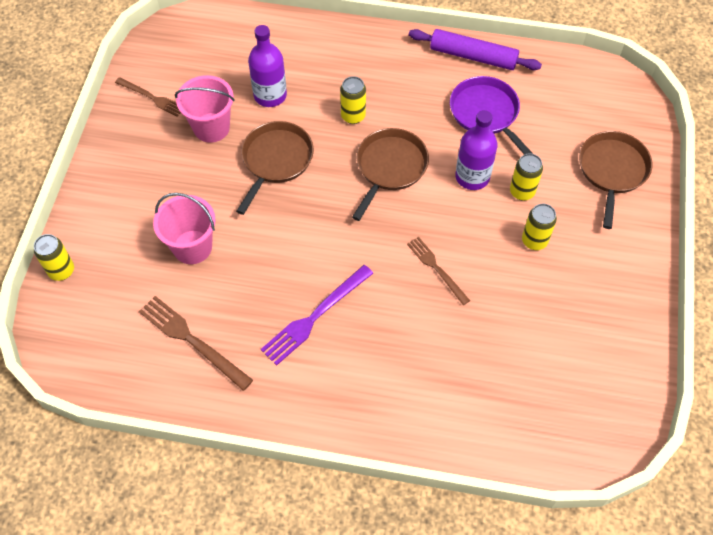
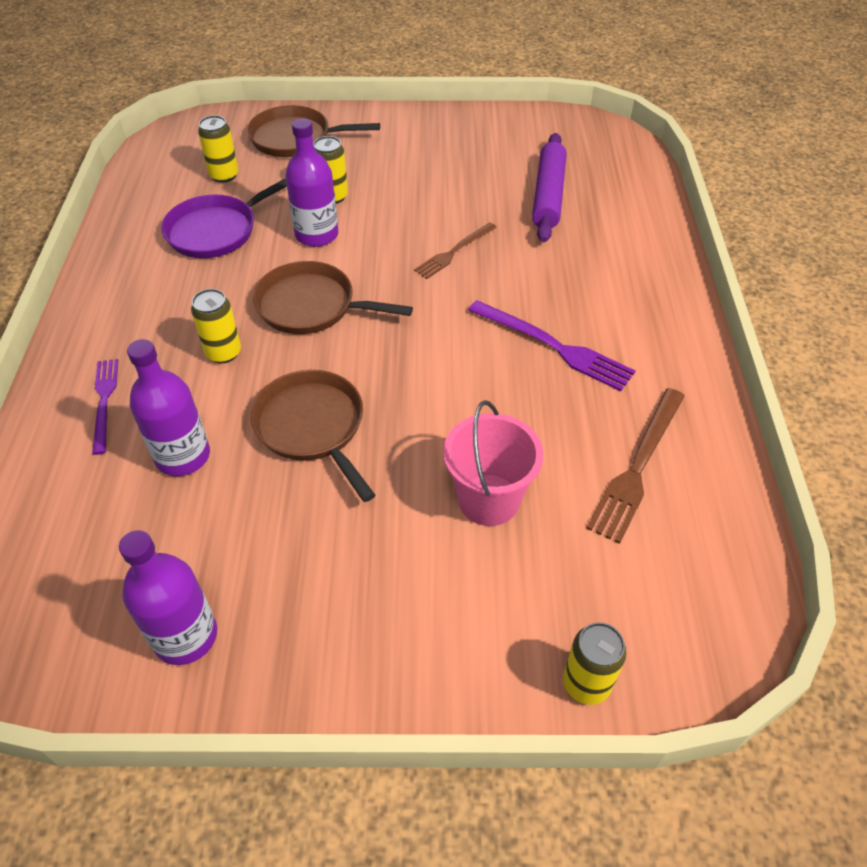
camera: 100 degrees left, 10 degrees down
brown fork [115,77,181,117] -> purple bottle [119,530,217,665]
pink bucket [175,75,235,143] -> none
brown pan [236,121,314,215] -> brown pan turned 45 degrees clockwise [251,370,375,502]
purple rolling pin [409,29,542,70] -> purple rolling pin moved to [532,133,567,242]
yellow can [522,204,557,250] -> yellow can moved to [198,115,239,183]
none -> purple fork [92,359,118,455]

